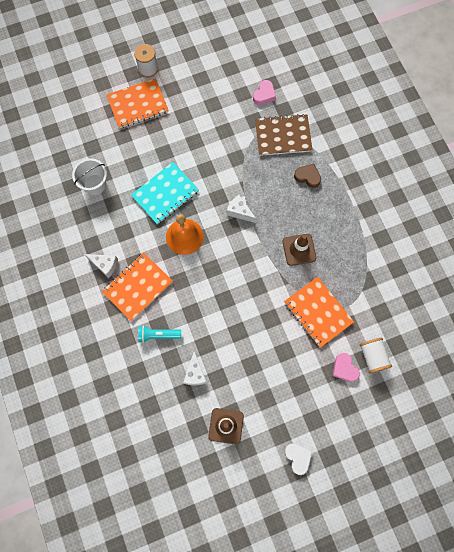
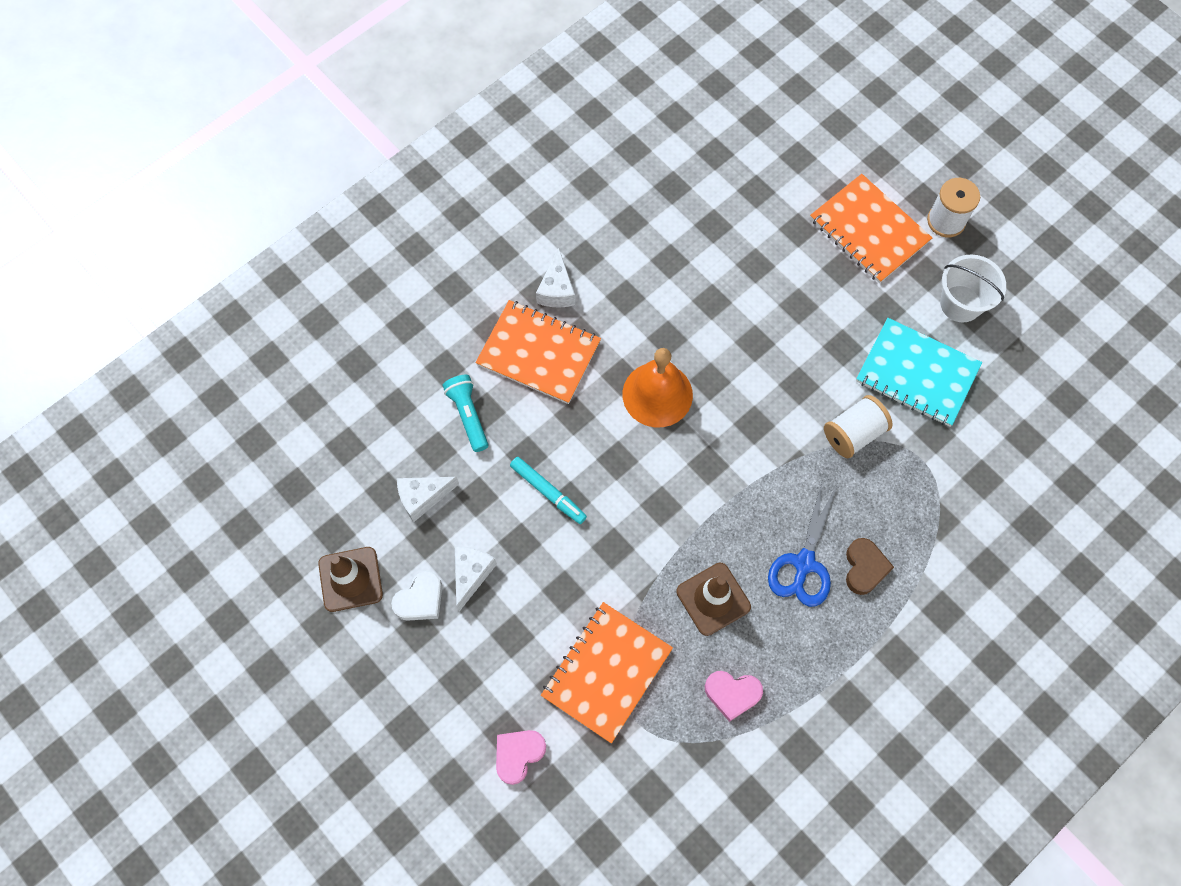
camera: 70 degrees right, 5 degrees down
white bucket [72,158,107,195] -> white bucket moved to [940,255,1006,322]
turquoise notebook [131,162,199,224] -> turquoise notebook moved to [856,318,982,427]
white cheese [226,195,256,223] -> white cheese moved to [455,547,497,612]
pink heart [253,80,276,105] -> pink heart moved to [705,671,763,722]
brown notebook [255,114,313,156] -> none
white heart [285,444,312,475] -> white heart moved to [391,571,442,621]
white spool [360,338,392,374] -> white spool moved to [824,395,893,458]
none -> turquoise marker [510,457,587,524]
none -> blue scissors [768,480,838,607]

